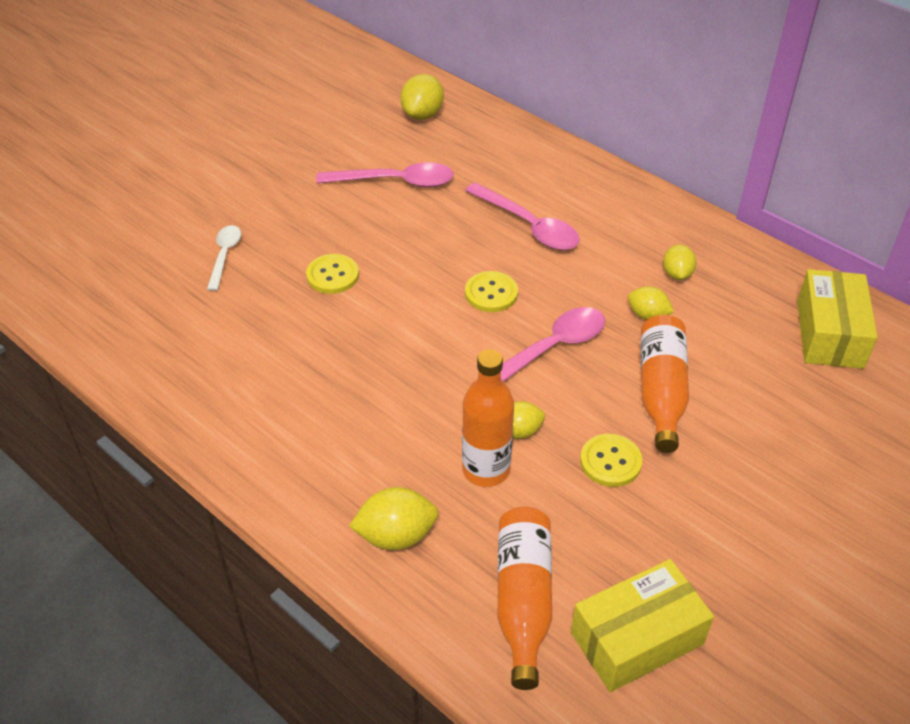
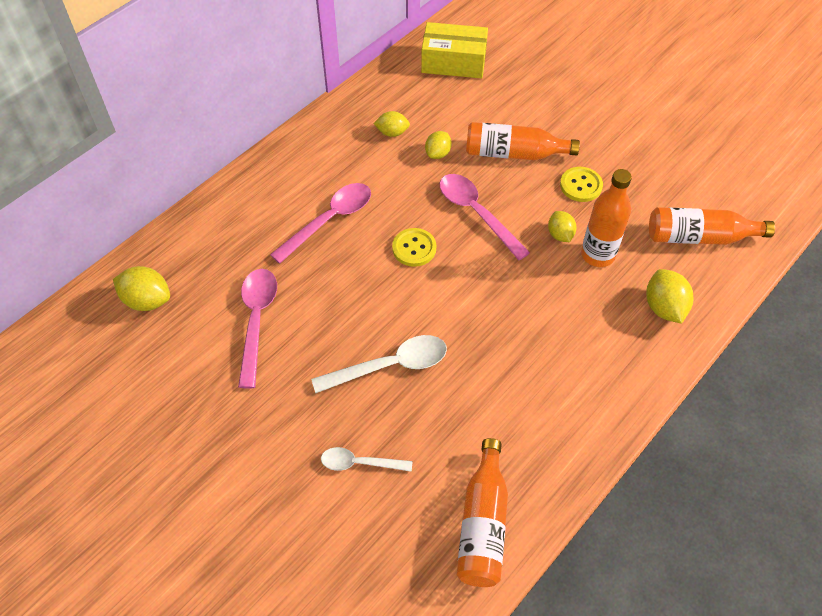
camera: 90 degrees left, 10 degrees up
yellow button [306,254,359,294] -> white spoon [311,335,447,393]
yellow box [571,559,714,692] -> none
none -> orange bottle [457,438,508,587]

